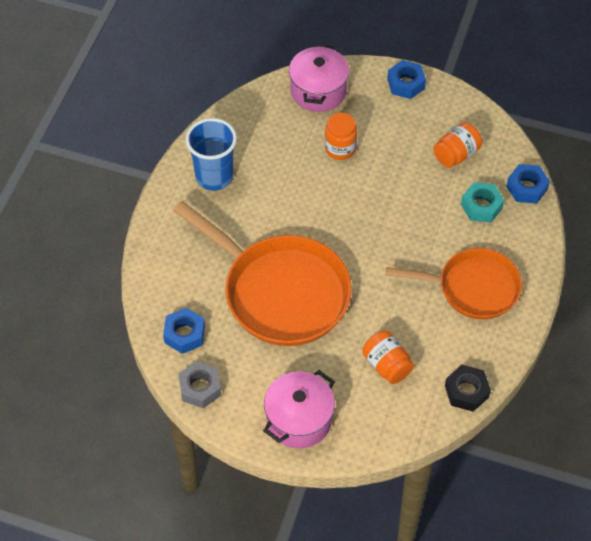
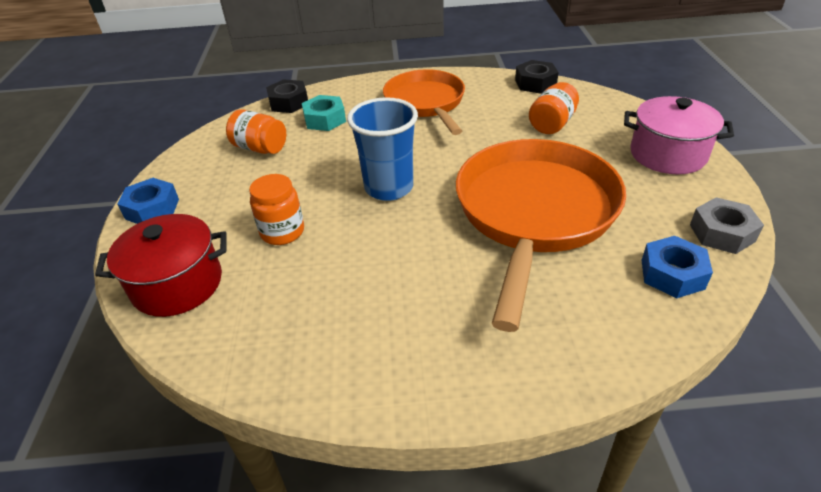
camera: 110 degrees left, 15 degrees down
blue cup [185,118,237,191] -> blue cup moved to [347,97,418,201]
pink pot [289,44,349,112] -> red pot [95,214,227,317]
blue nut [506,164,550,204] -> black nut [266,79,308,113]

